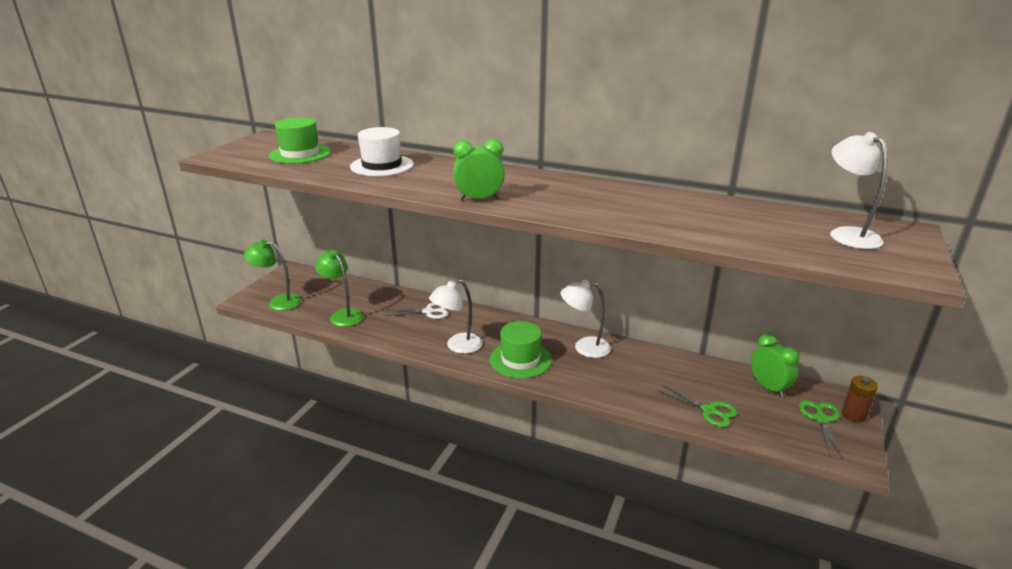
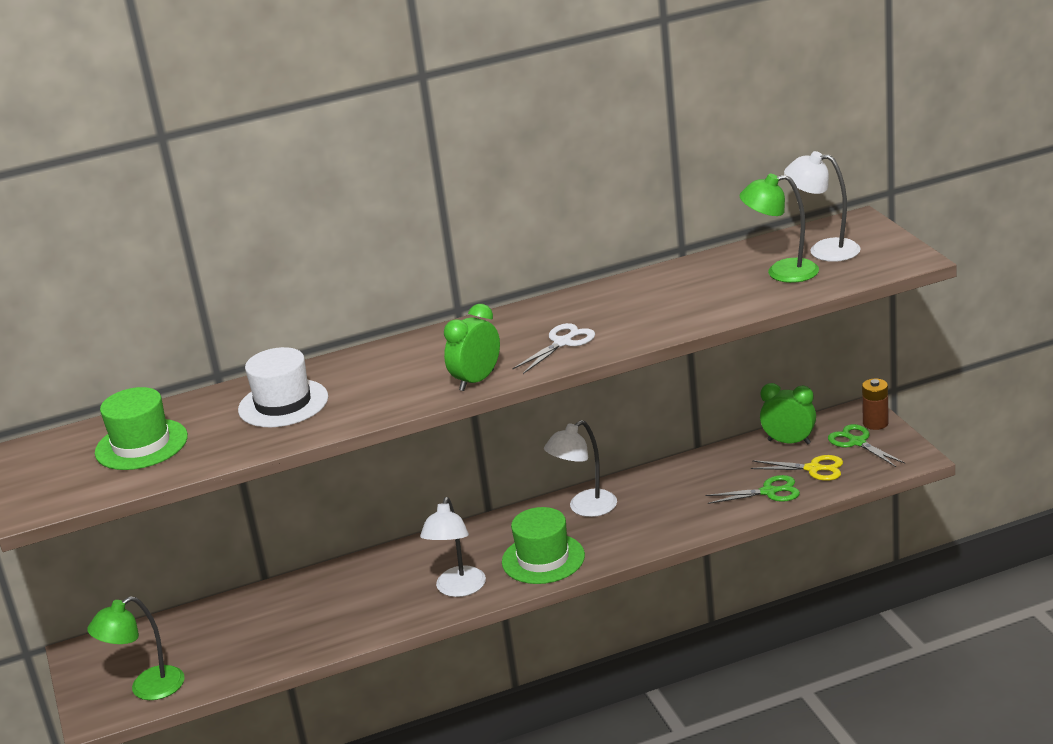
camera: 40 degrees left, 0 degrees up
green lamp [315,250,364,327] -> green lamp moved to [740,174,819,283]
white scissors [385,303,448,319] -> white scissors moved to [512,323,595,374]
none -> yellow scissors [751,455,843,481]

